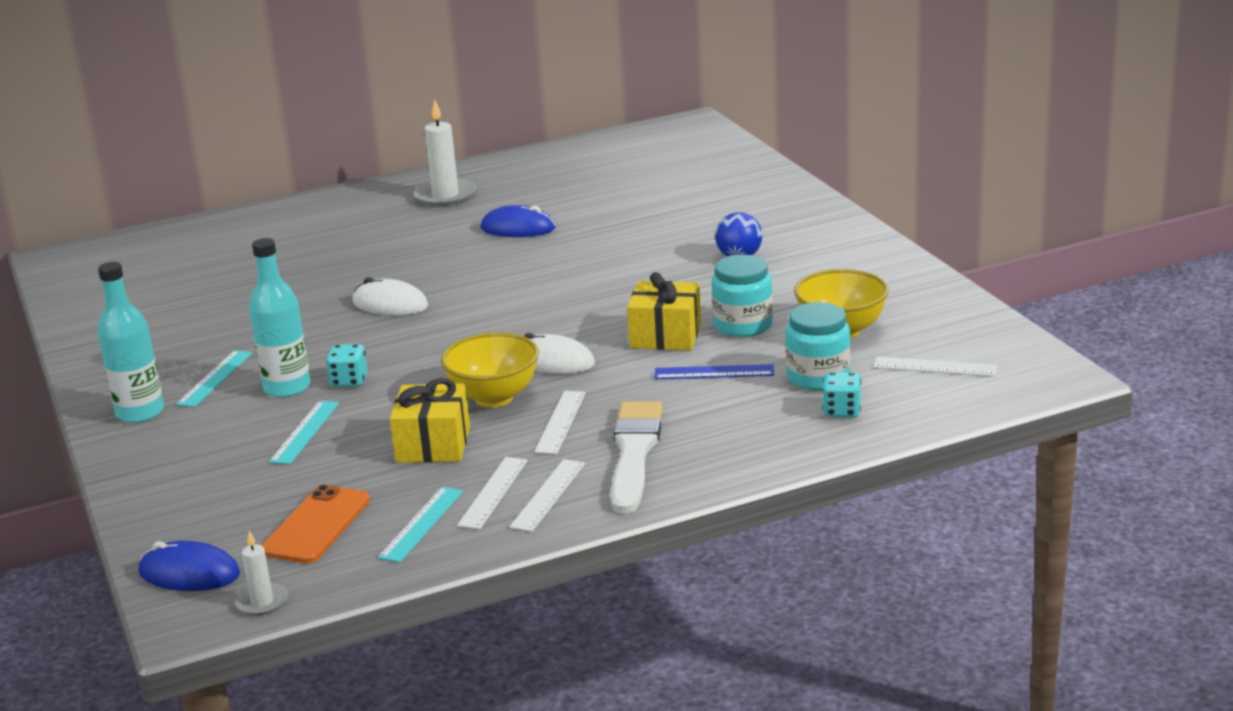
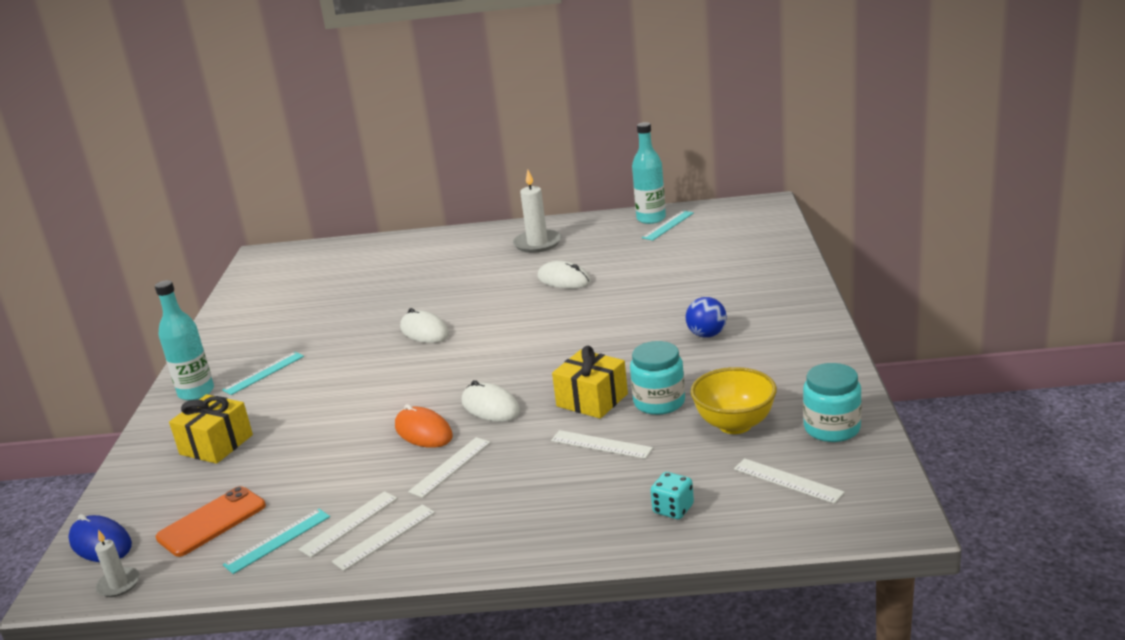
camera: 25 degrees right, 0 degrees up
turquoise bottle [249,238,311,397] -> turquoise bottle moved to [632,122,666,224]
turquoise ruler [269,401,339,464] -> turquoise ruler moved to [642,211,694,240]
turquoise dice [326,344,367,387] -> none
yellow gift [390,378,470,463] -> yellow gift moved to [169,394,253,464]
yellow bowl [441,332,539,407] -> orange mouse [395,404,453,448]
blue mouse [481,205,555,237] -> white mouse [537,261,591,289]
white brush [611,401,663,514] -> none
blue ruler [655,364,774,379] -> white ruler [551,430,653,459]
turquoise jar [786,302,850,390] -> turquoise jar moved to [803,363,862,442]

